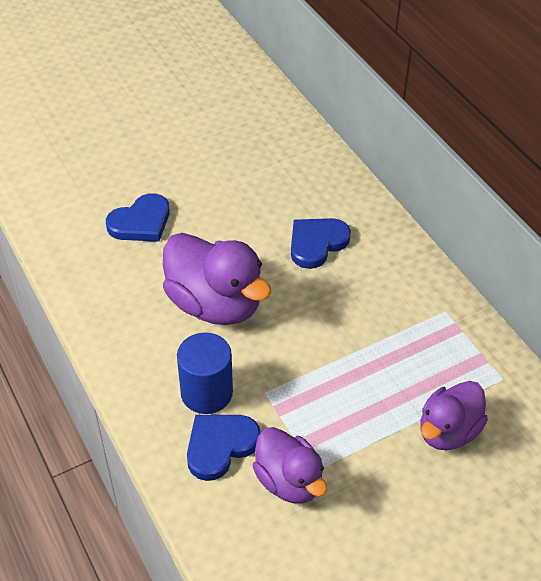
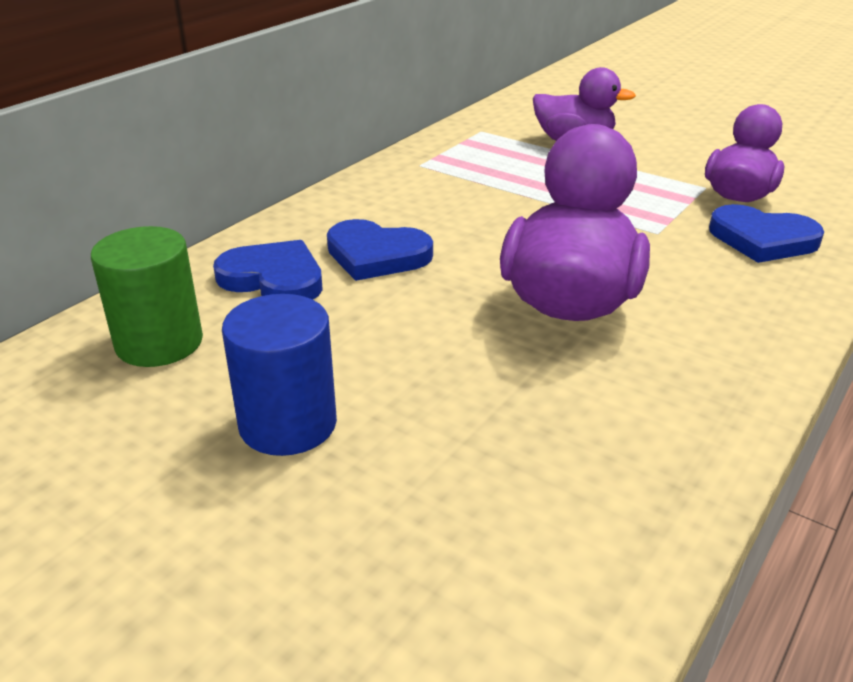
camera: 115 degrees left, 15 degrees down
blue heart [106,193,169,242] -> blue heart moved to [213,240,323,300]
blue cylinder [177,333,233,414] -> blue cylinder moved to [222,294,337,456]
none -> green cylinder [91,226,203,367]

